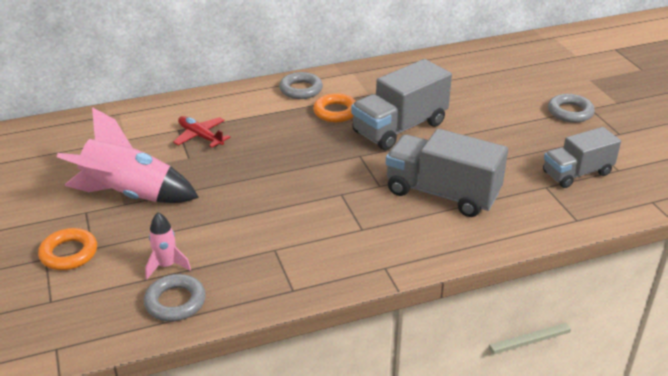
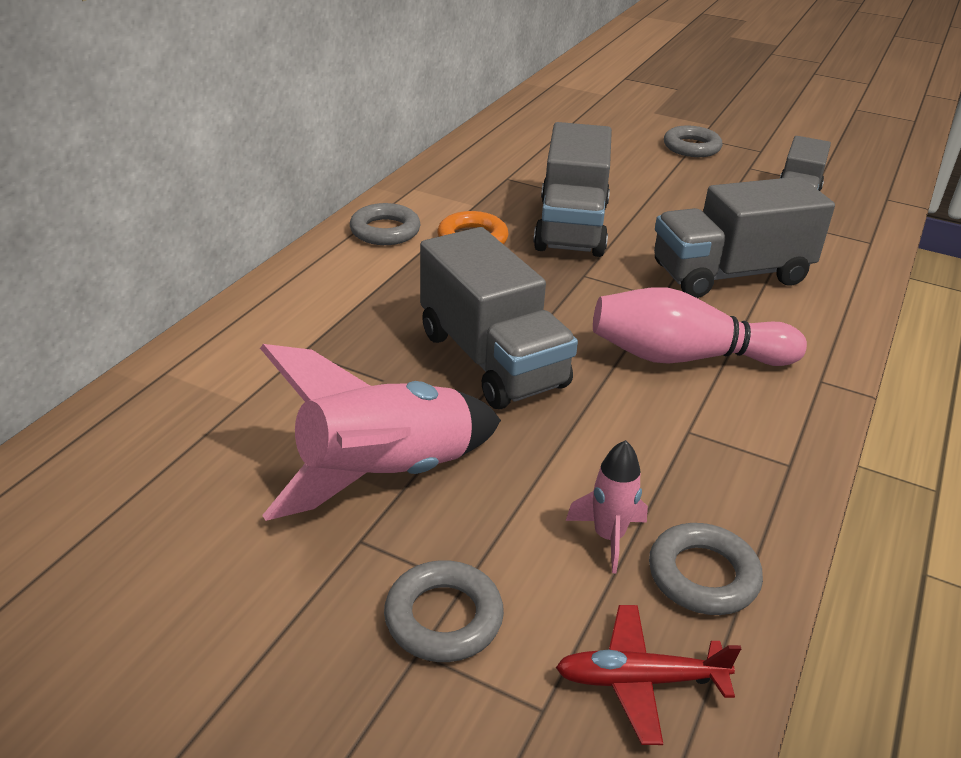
camera: 45 degrees left, 0 degrees up
orange ring [38,228,97,270] -> grey ring [384,560,504,662]
red plane [173,116,231,148] -> red plane moved to [556,605,741,745]
none -> grey truck [420,227,578,409]
none -> pink bowling pin [593,287,807,366]

